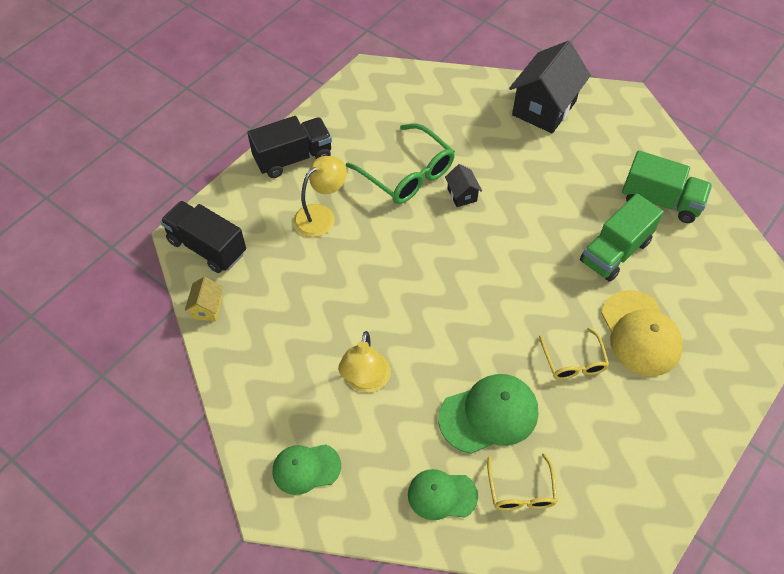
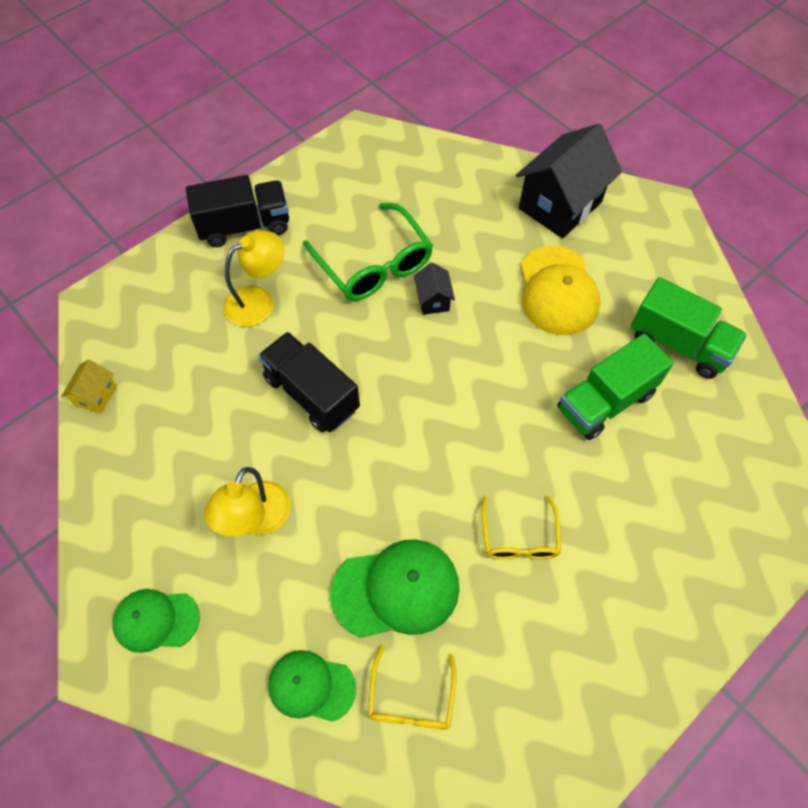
camera: 10 degrees right, 5 degrees up
black truck [160,201,246,273] -> black truck moved to [258,332,360,432]
yellow cap [601,290,683,376] -> yellow cap moved to [521,246,600,335]

